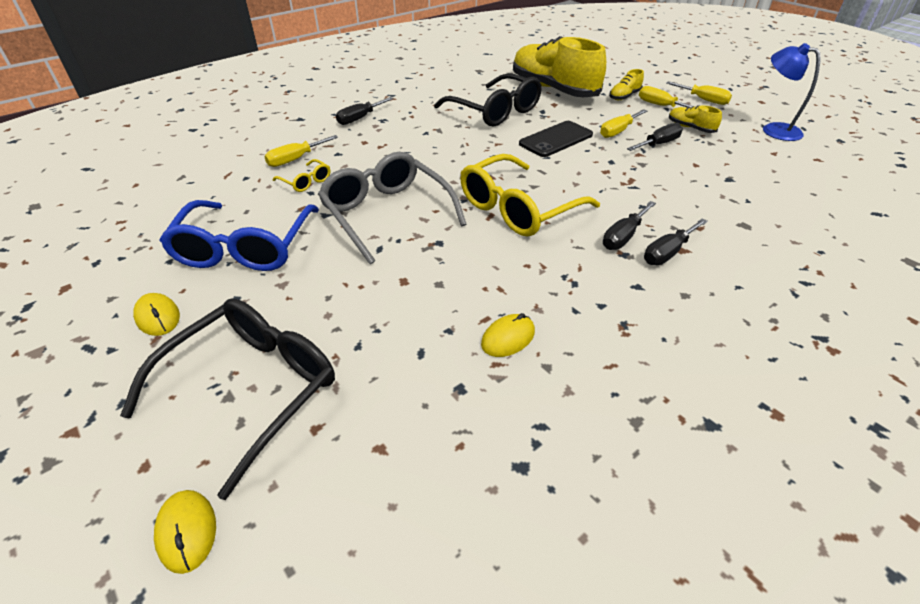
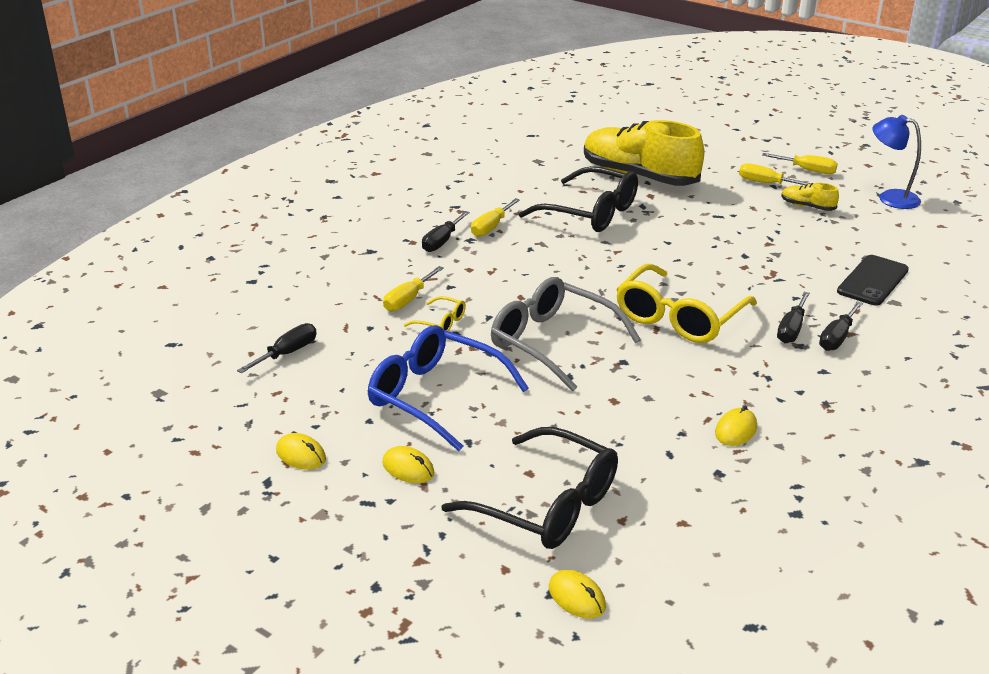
camera: 15 degrees left, 10 degrees down
black glasses [120,299,335,500] -> black glasses turned 105 degrees clockwise [441,427,618,549]
blue glasses [159,200,319,271] -> blue glasses turned 135 degrees clockwise [368,325,529,451]
black phone [519,121,593,157] -> black phone moved to [837,255,909,306]
yellow screwdriver [600,109,647,138] -> yellow screwdriver moved to [471,198,520,237]
yellow shoe [609,69,644,100] -> none
black screwdriver [627,123,683,151] -> black screwdriver moved to [237,323,316,373]
none -> yellow mouse [276,433,326,470]

